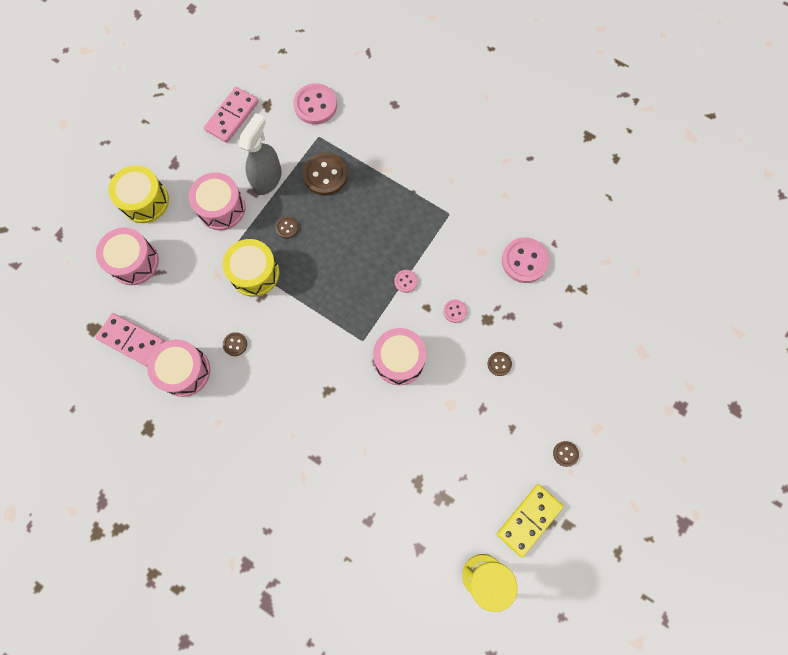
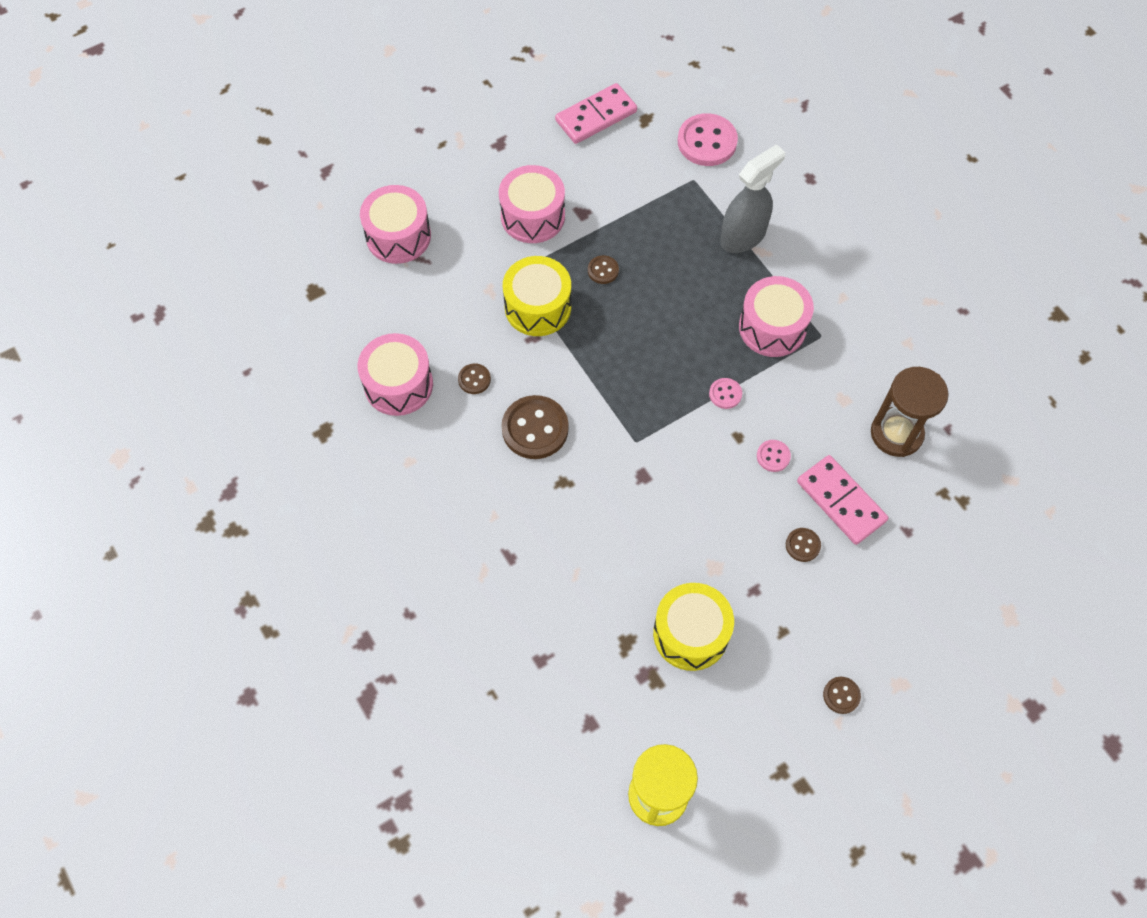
camera: 25 degrees right, 10 degrees down
pink domino [96,313,165,367] -> pink domino moved to [797,455,888,545]
yellow drum [108,165,169,223] -> yellow drum moved to [653,583,734,671]
grey spray bottle [239,113,282,195] -> grey spray bottle moved to [720,144,785,253]
brown button [302,152,348,196] -> brown button moved to [501,395,569,459]
pink drum [373,328,426,385] -> pink drum moved to [739,276,814,357]
yellow domino [497,484,563,558] -> none
pink button [502,237,549,283] -> brown hourglass [871,367,949,457]

